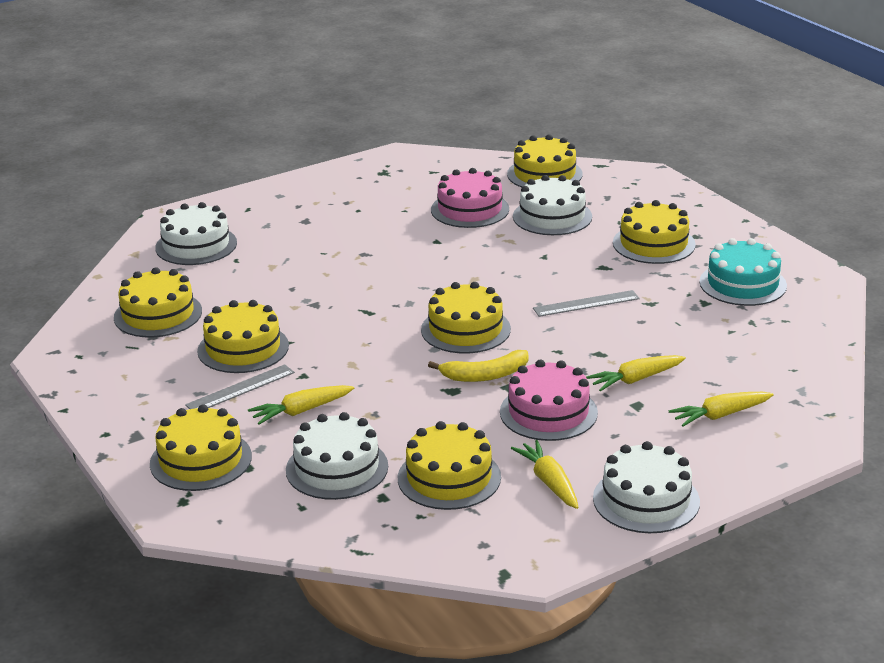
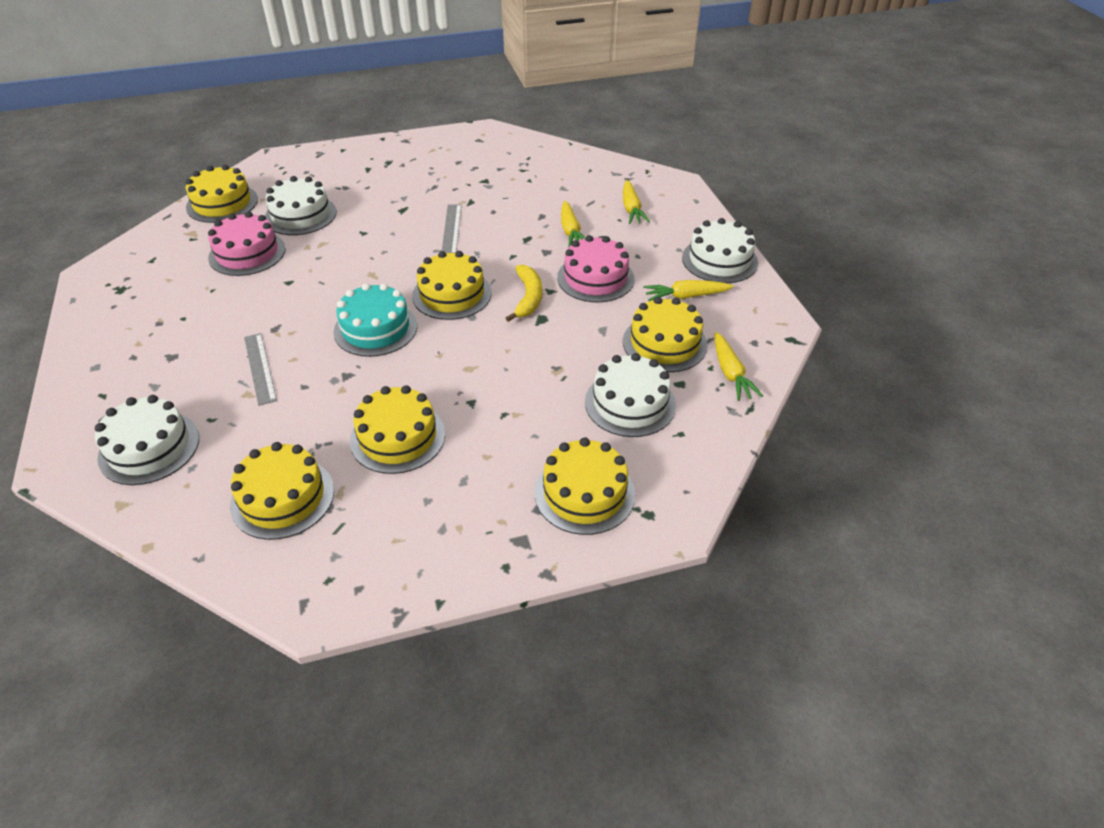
camera: 75 degrees left, 15 degrees up
grey ruler [185,364,295,409] -> grey ruler moved to [244,333,277,406]
yellow carrot [248,385,354,425] -> yellow carrot moved to [714,332,763,401]
yellow cake [613,200,696,264] -> none
turquoise cake [699,238,787,306] -> turquoise cake moved to [334,283,417,357]

